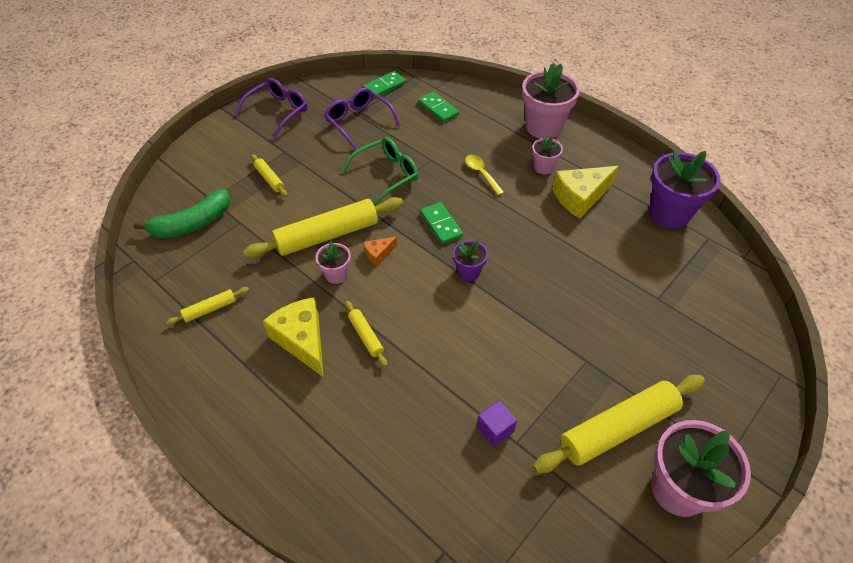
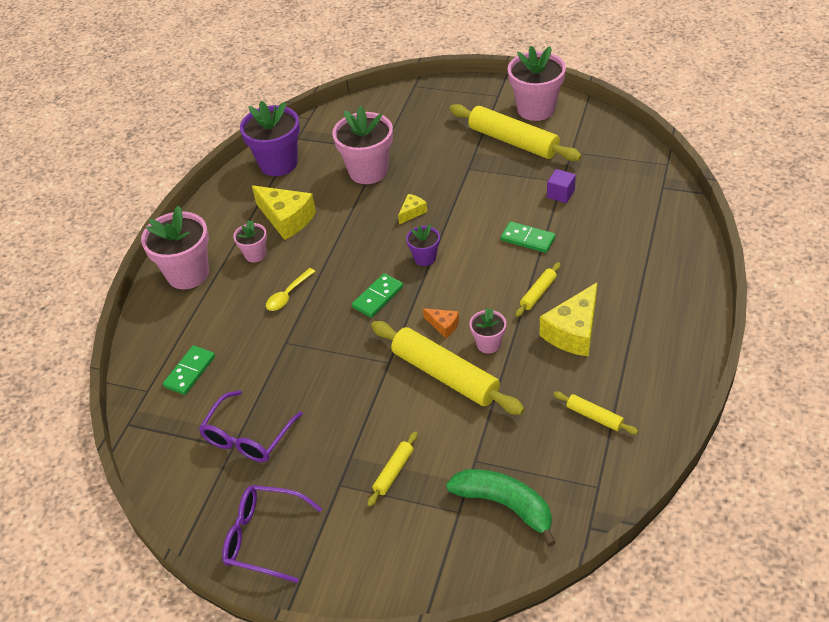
camera: 110 degrees left, 5 degrees down
green glasses [341,137,419,206] -> none
green domino [363,71,406,98] -> green domino moved to [501,221,556,253]
none -> pink flower pot [332,106,393,184]
none -> yellow cheese [398,194,427,224]

